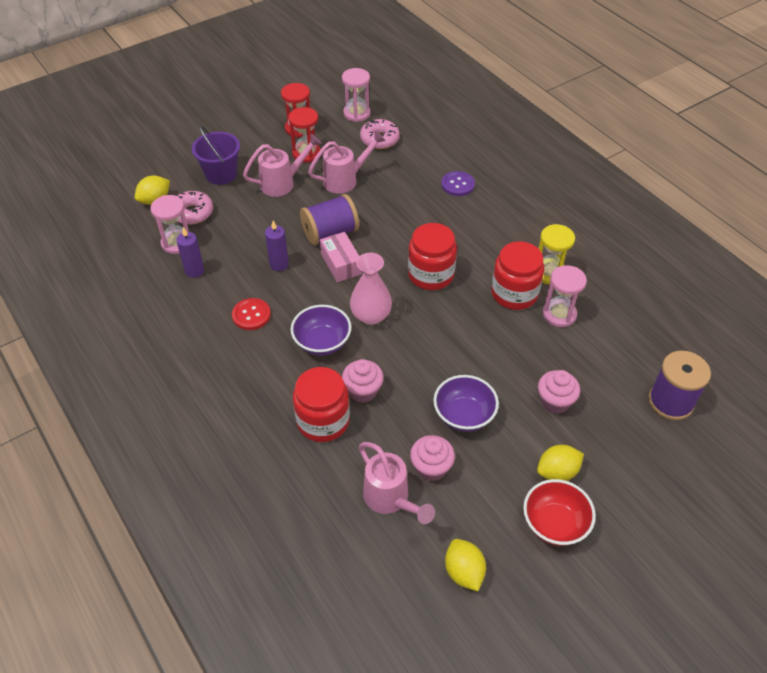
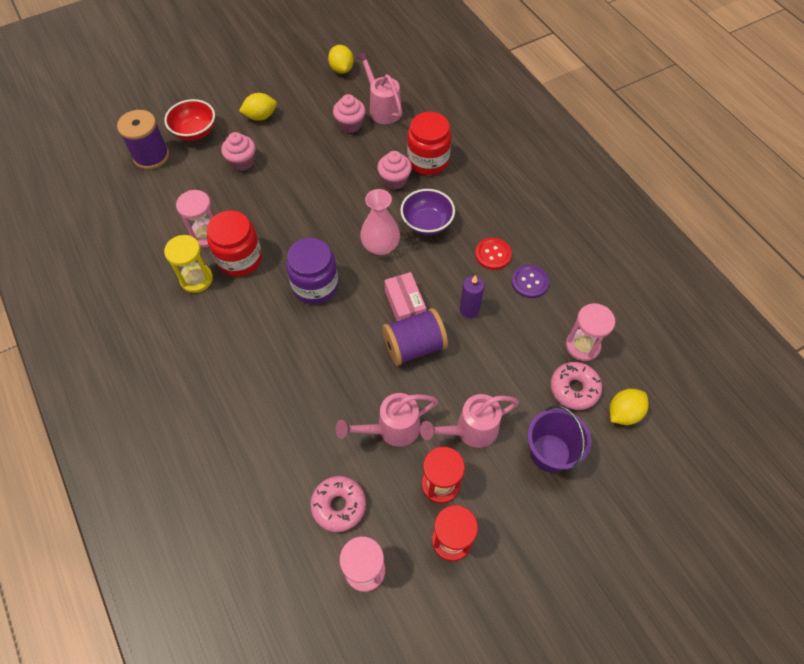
camera: 175 degrees left, 10 degrees up
purple candle [176,227,204,278] -> none
red jar [408,223,457,290] -> purple jar [286,238,339,304]
purple bowl [434,375,499,432] -> none
purple button [441,171,475,196] -> purple button moved to [511,265,549,298]
red bowl [523,479,596,546] -> red bowl moved to [164,99,215,141]

